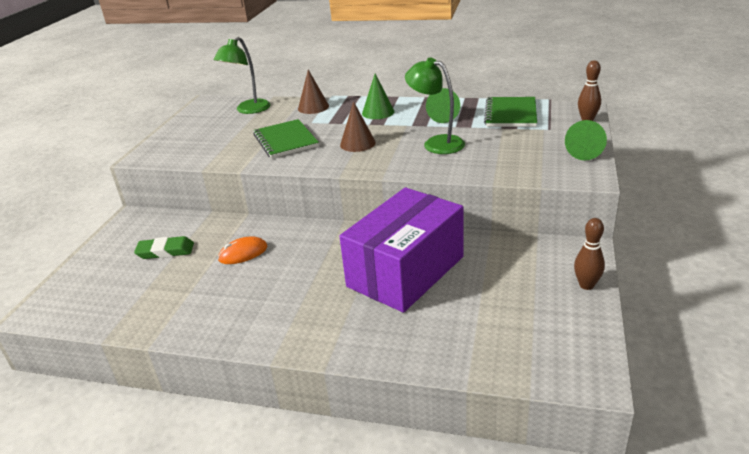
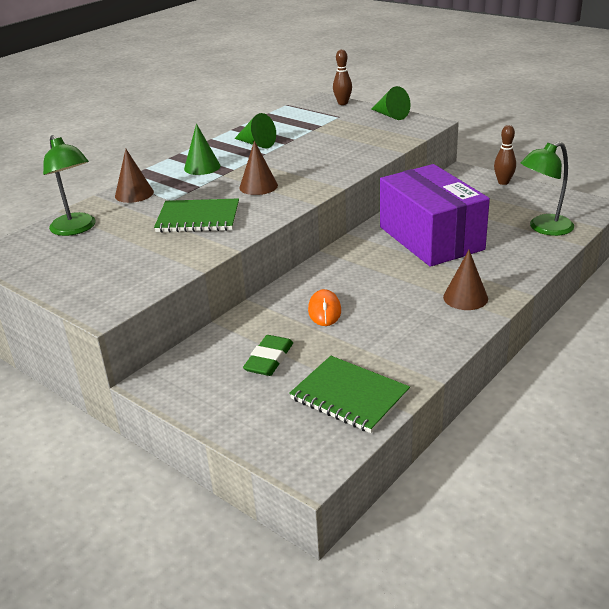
camera: 65 degrees left, 0 degrees up
green lamp [405,58,465,154] -> green lamp moved to [521,142,574,236]
green notebook [484,97,537,127] -> green notebook moved to [289,356,410,433]
none -> brown cone [443,250,488,310]

